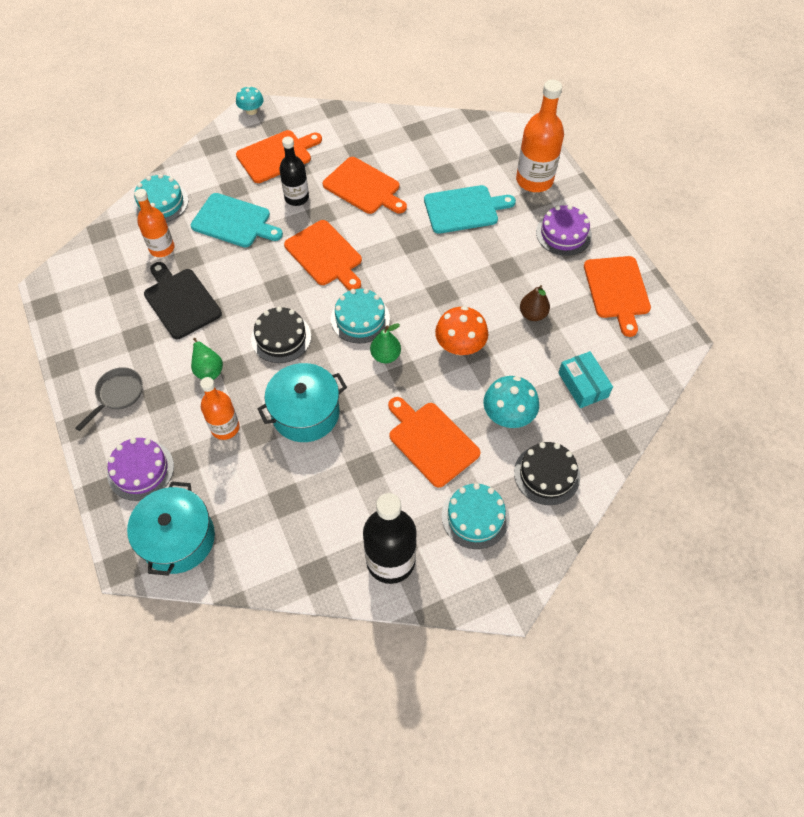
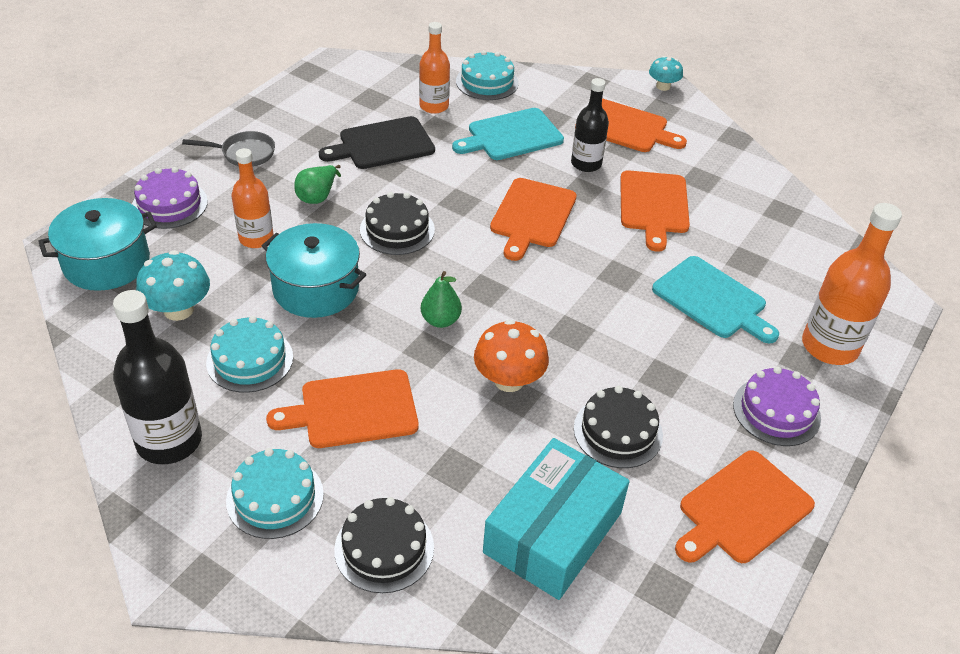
camera: 55 degrees right, 15 degrees down
black cutting board [144,262,222,339] -> black cutting board turned 135 degrees counterclockwise [319,116,435,169]
turquoise cutting board [190,193,283,247] -> turquoise cutting board turned 75 degrees clockwise [452,108,564,160]
turquoise cake [331,289,390,343] -> turquoise cake moved to [206,316,293,393]
orange cutting board [388,397,481,488] -> orange cutting board turned 120 degrees counterclockwise [266,369,419,448]
turquoise mushroom [483,376,539,428] -> turquoise mushroom moved to [136,250,210,321]
brown pear [520,285,550,321] -> black cake [574,386,663,468]
turquoise box [558,351,613,408] -> turquoise box [483,438,630,600], size x1.74

